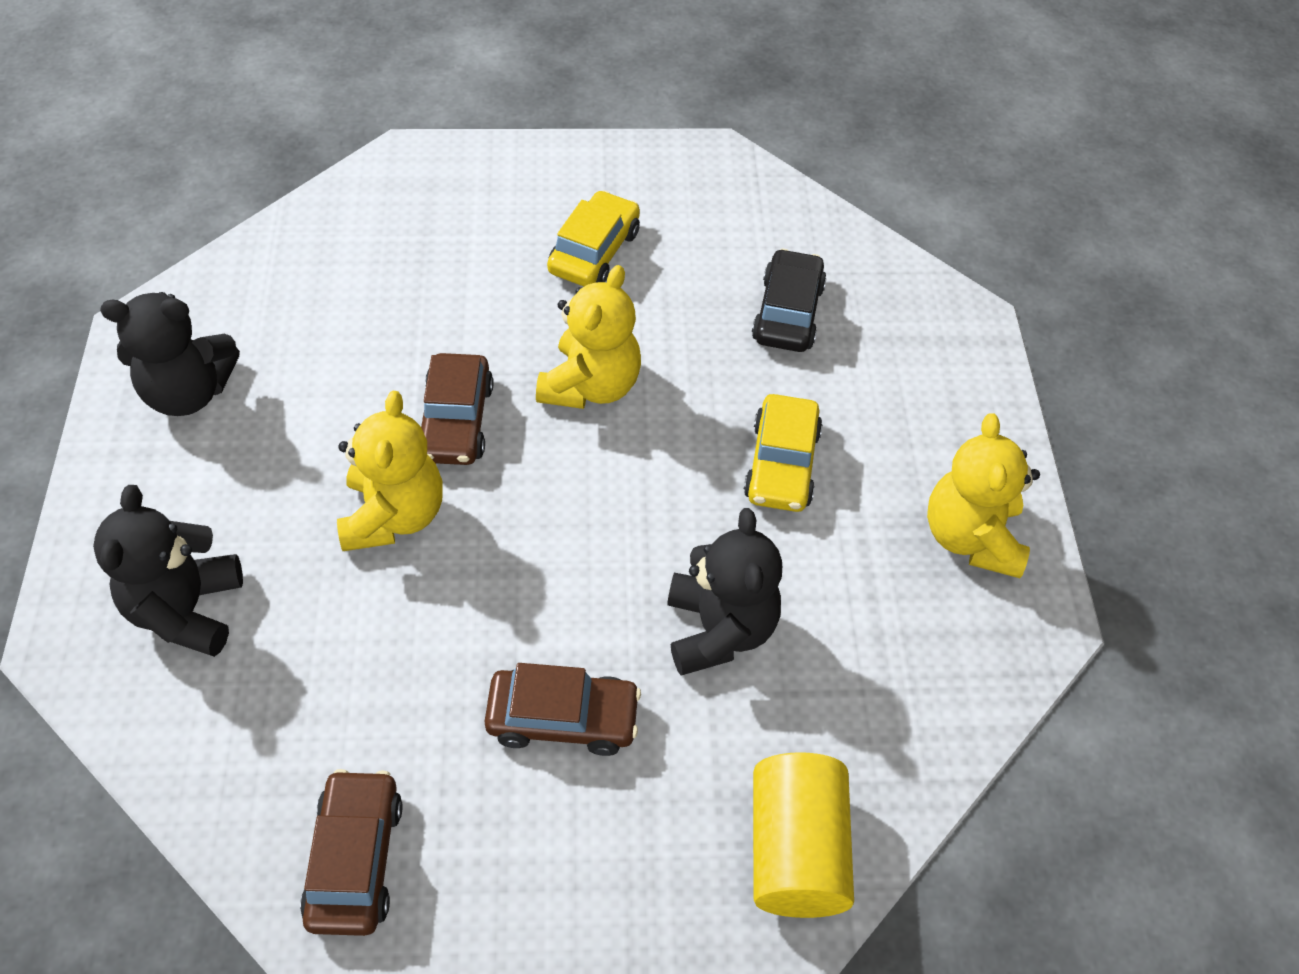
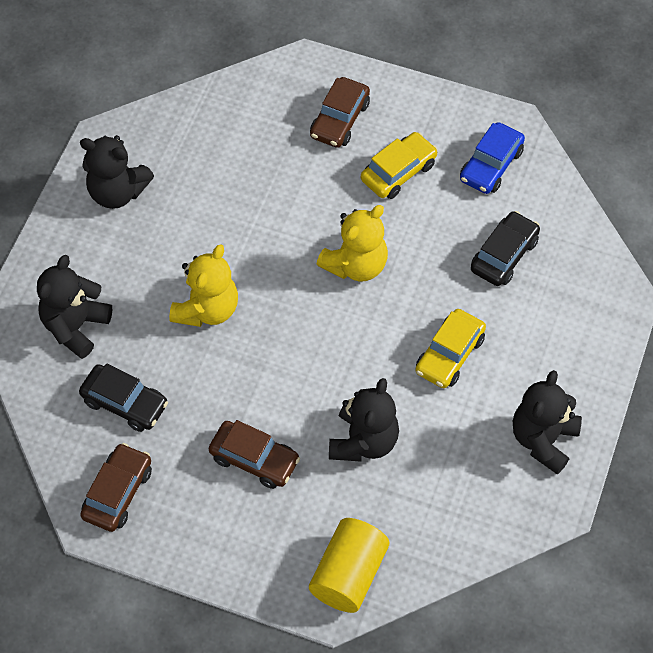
camera: 25 degrees right, 5 degrees up
brown car [421,353,494,465] -> brown car moved to [310,77,370,148]
yellow teddy bear [927,413,1040,578] -> black teddy bear [513,370,582,475]
none -> black car [79,363,168,432]
none -> blue car [460,122,525,194]

